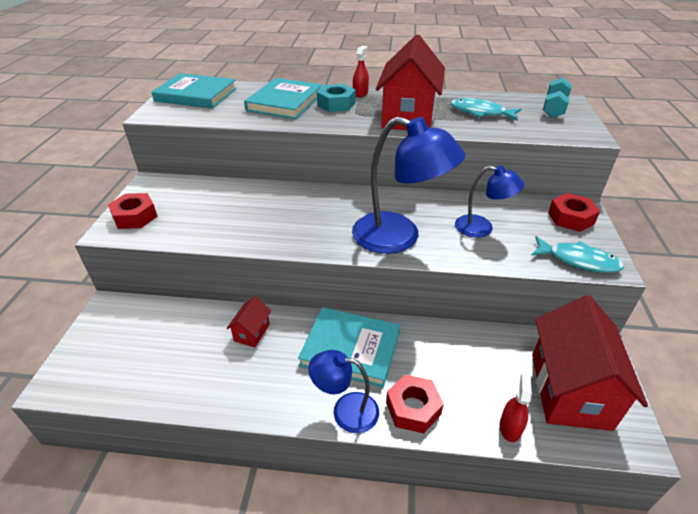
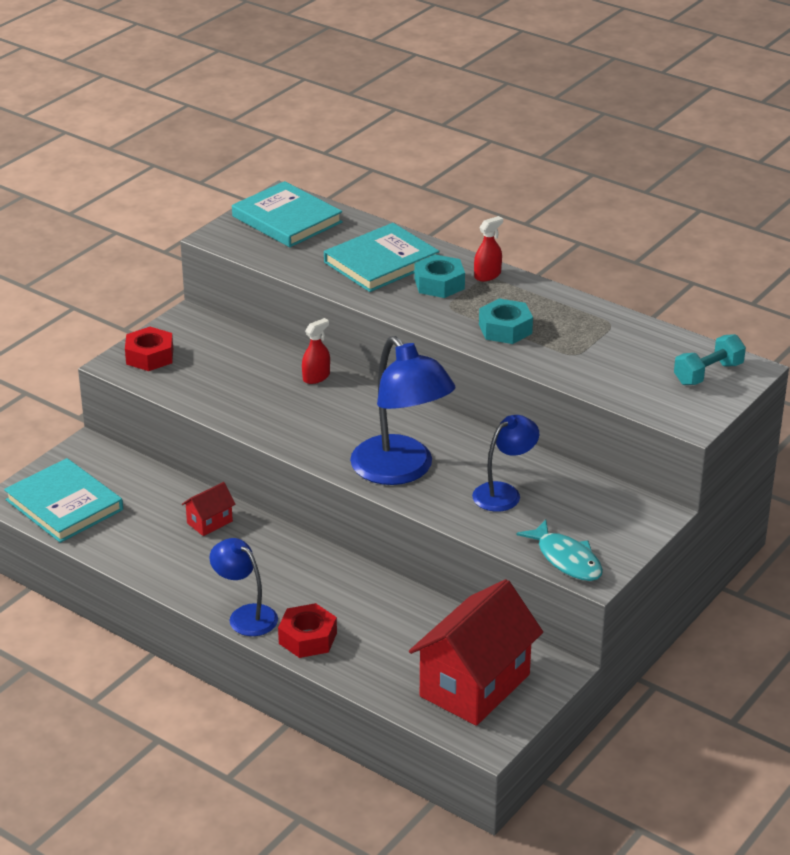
camera: 30 degrees right, 5 degrees down
turquoise book [298,307,400,388] -> turquoise book moved to [4,458,123,543]
red house [376,35,445,130] -> turquoise nut [479,298,533,344]
turquoise fish [451,98,521,120] -> none
blue lamp [455,165,525,238] -> blue lamp turned 90 degrees counterclockwise [472,415,539,512]
red spray bottle [500,374,532,442] -> red spray bottle moved to [302,318,330,384]
red nut [548,193,600,232] -> none

